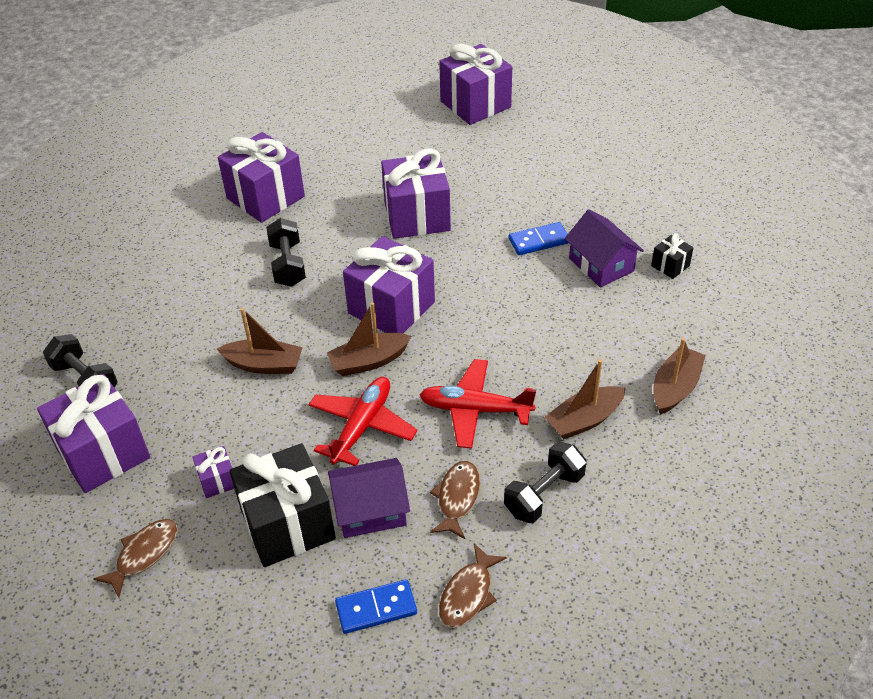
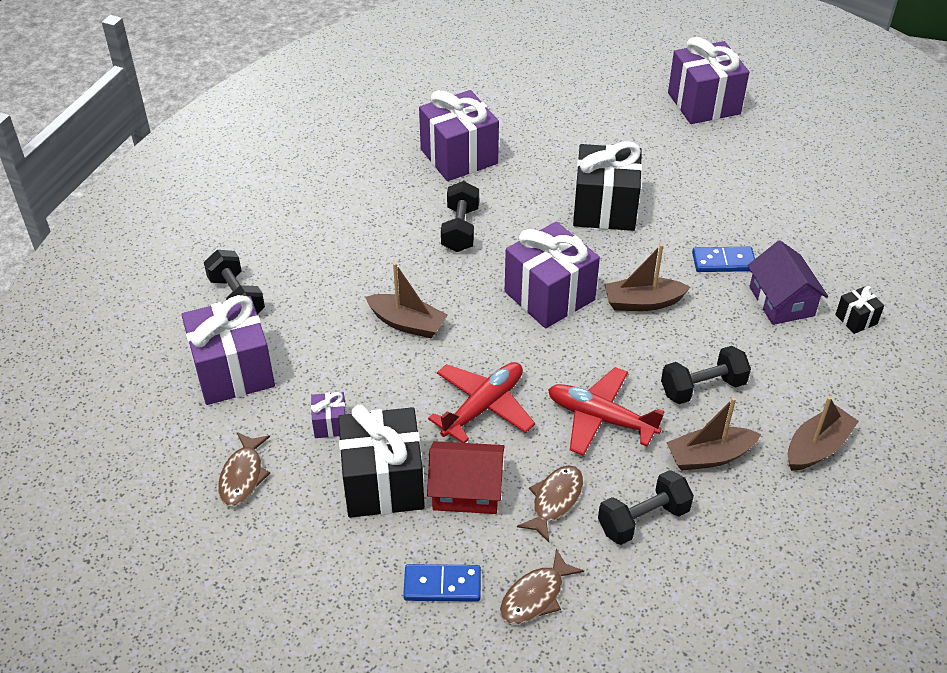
camera: 15 degrees right, 0 degrees up
brown fish [93,519,178,598] -> brown fish turned 135 degrees clockwise [218,432,270,506]
brown boat [327,302,411,376] -> brown boat moved to [604,244,690,311]
purple house [328,458,410,538] -> red house [427,441,504,514]
purple gift [381,148,451,239] -> black gift [573,141,642,231]
none -> black dumbbell [661,346,751,404]

